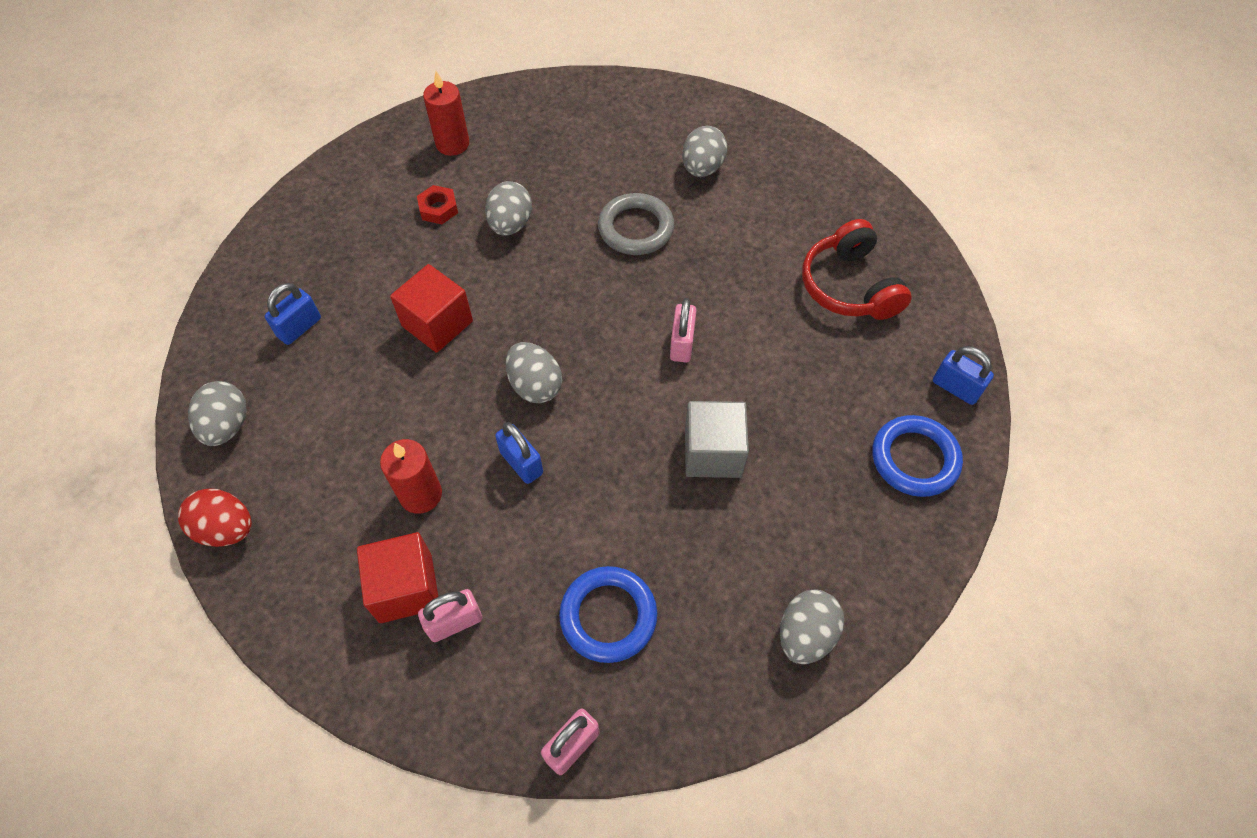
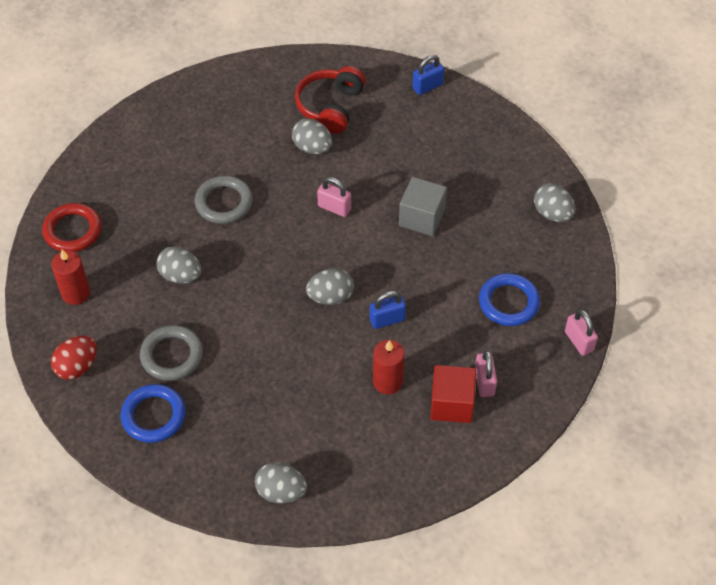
camera: 70 degrees left, 5 degrees down
red egg [178,488,252,547] -> red egg moved to [51,336,97,380]
blue padlock [265,283,321,345] -> none
red cube [390,264,473,353] -> none
red nut [417,185,458,224] -> none
grey egg [682,126,727,177] -> grey egg moved to [292,118,332,154]
red headphones [802,219,912,320] -> red headphones turned 105 degrees clockwise [295,66,366,134]
blue ring [872,415,963,497] -> blue ring moved to [121,384,186,443]
none -> red ring [42,203,102,252]
none -> grey ring [140,325,203,381]

